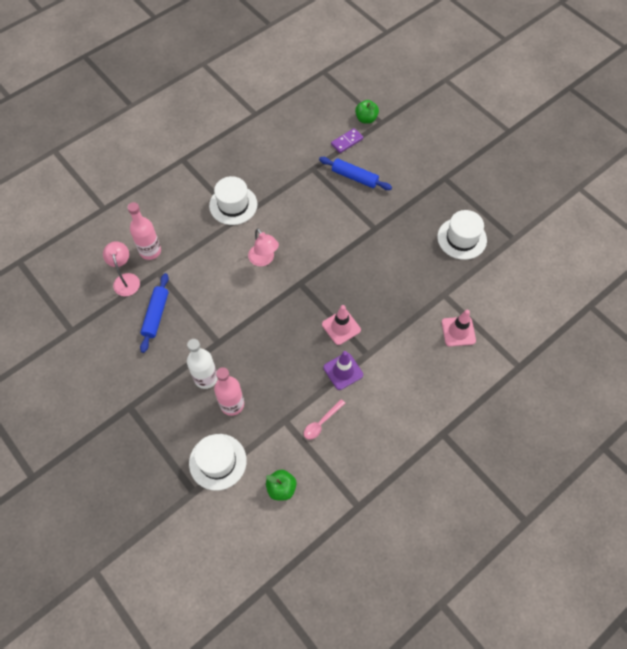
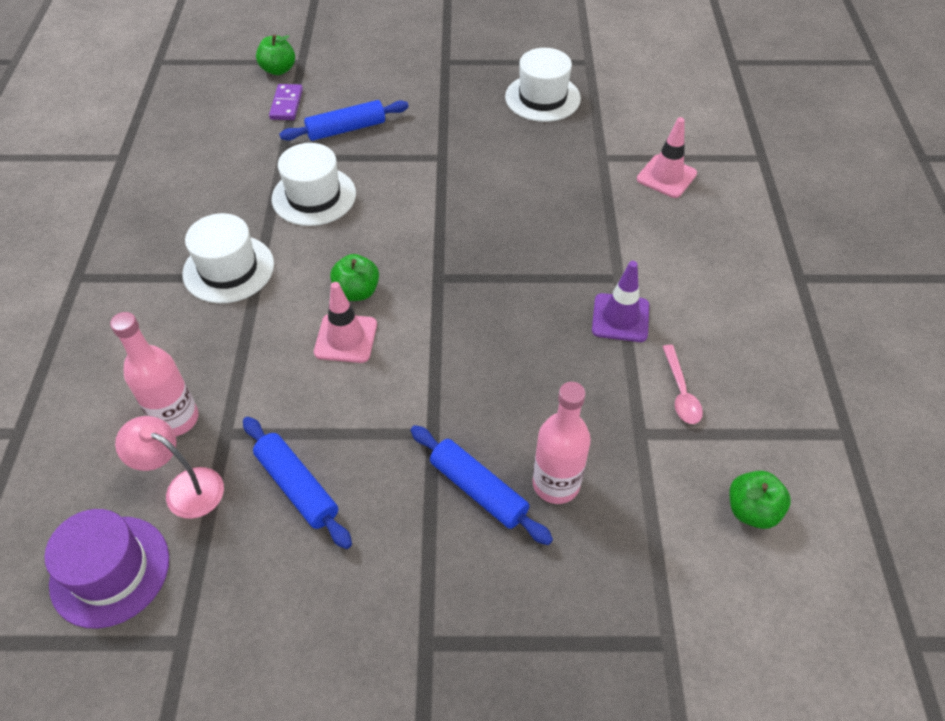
camera: 50 degrees left, 10 degrees down
white bottle [187,339,218,389] -> blue rolling pin [411,425,553,545]
white hat [189,434,247,491] -> white hat moved to [272,143,356,226]
pink lamp [248,228,279,266] -> green apple [330,254,379,301]
pink traffic cone [322,305,361,345] -> pink traffic cone moved to [314,282,377,363]
none -> purple hat [45,509,169,629]

